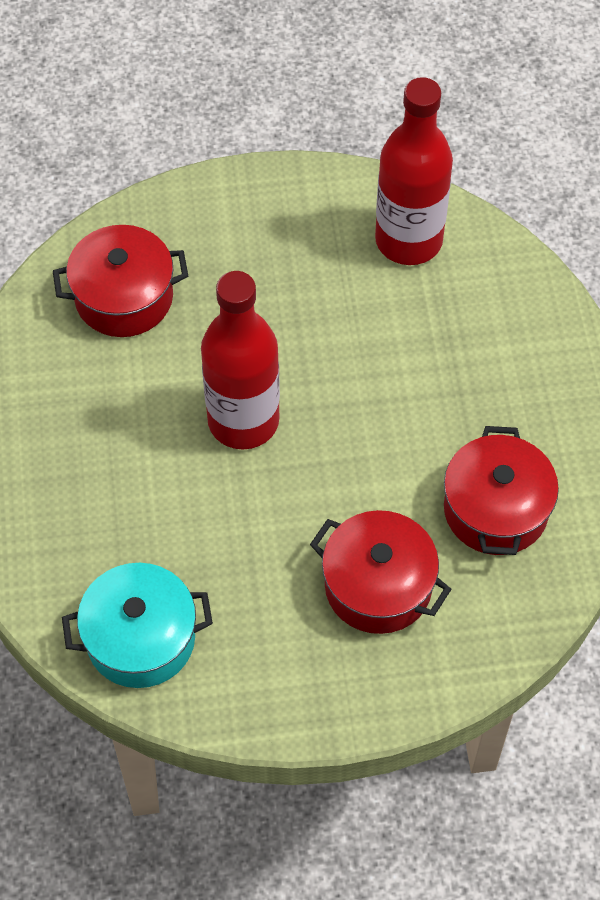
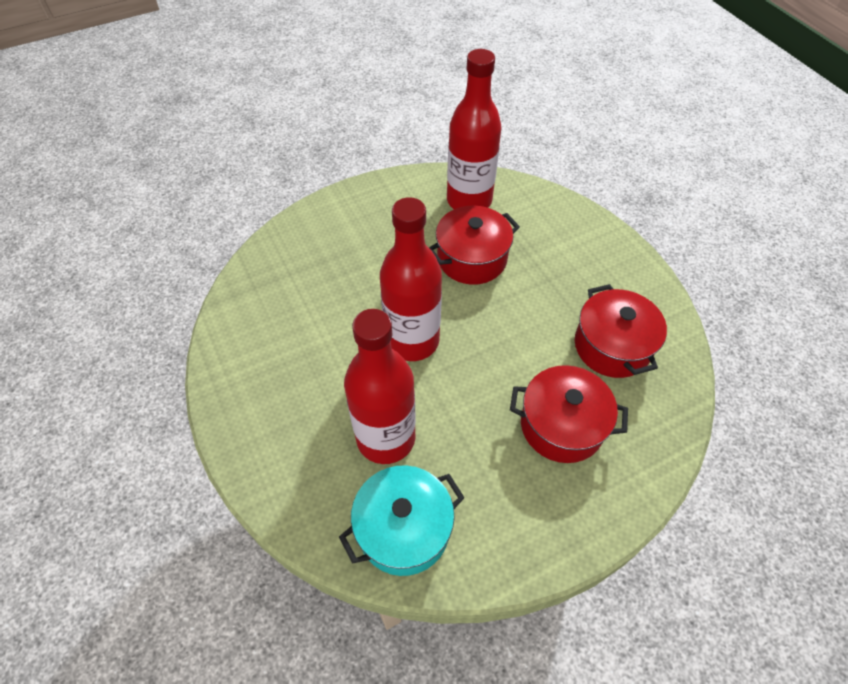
camera: 20 degrees left, 5 degrees down
red pot [53,225,188,337] -> red pot moved to [429,206,520,285]
none -> red bottle [344,309,416,464]

